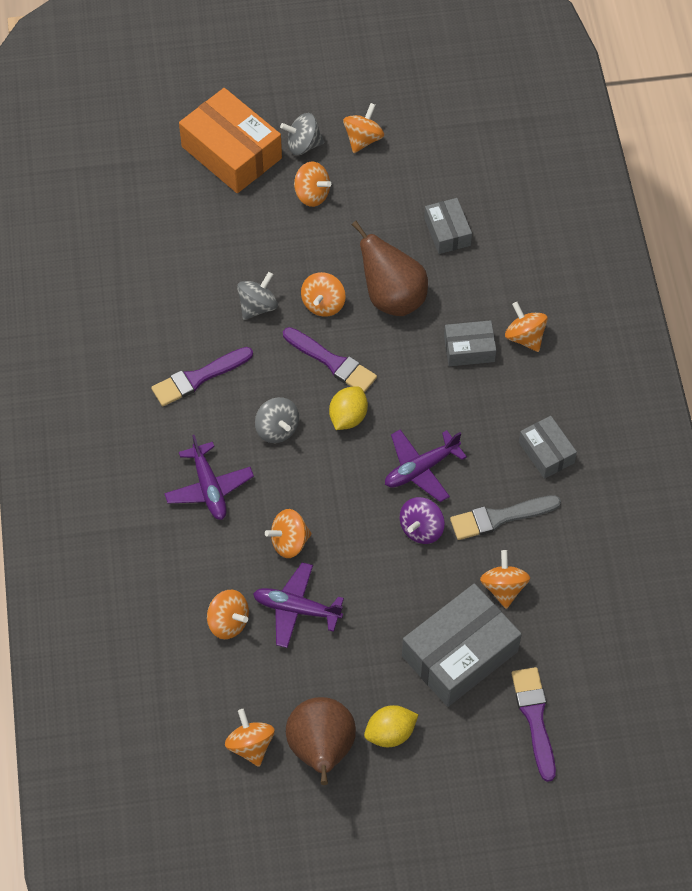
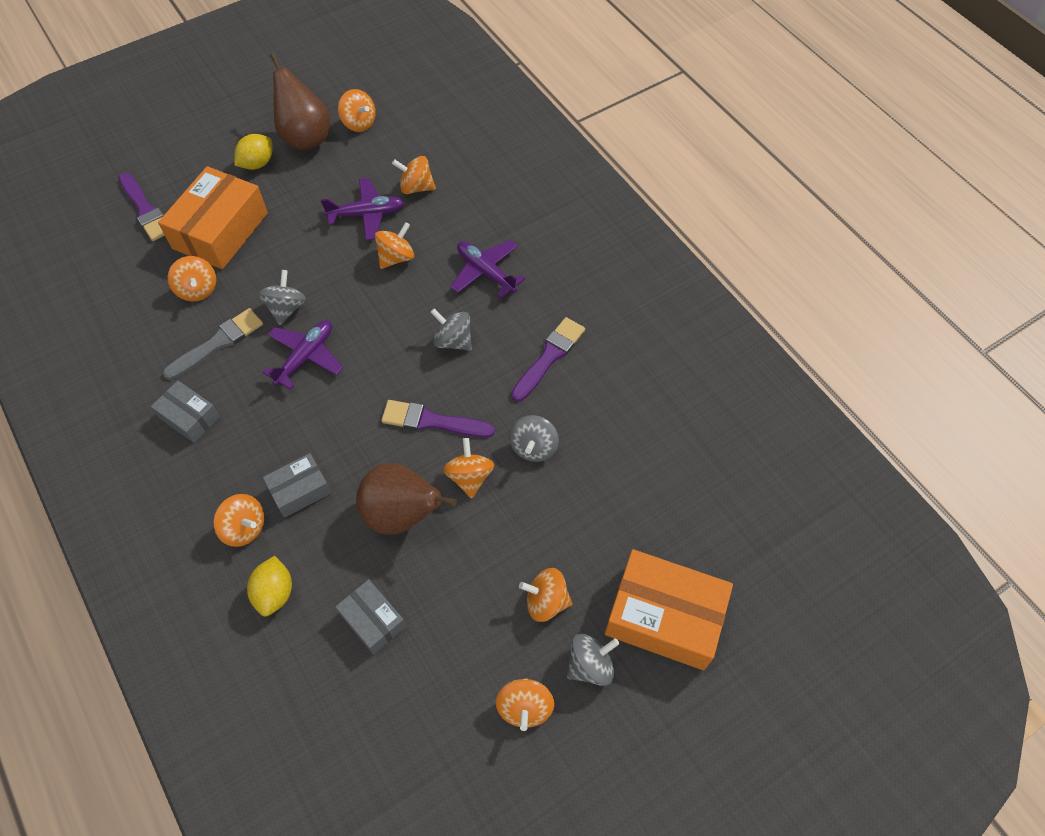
camera: 155 degrees right, 0 degrees up
yellow lemon [329,386,368,430] -> yellow lemon moved to [247,556,292,616]
purple spinning top [400,497,445,544] -> grey spinning top [258,270,306,325]
grey box [402,583,522,707] -> orange box [158,166,268,269]

